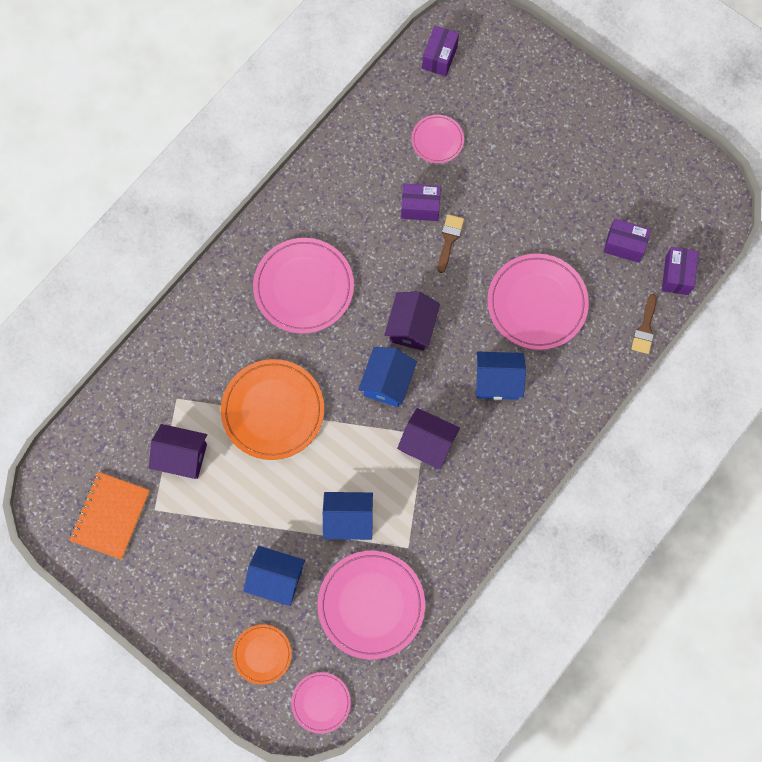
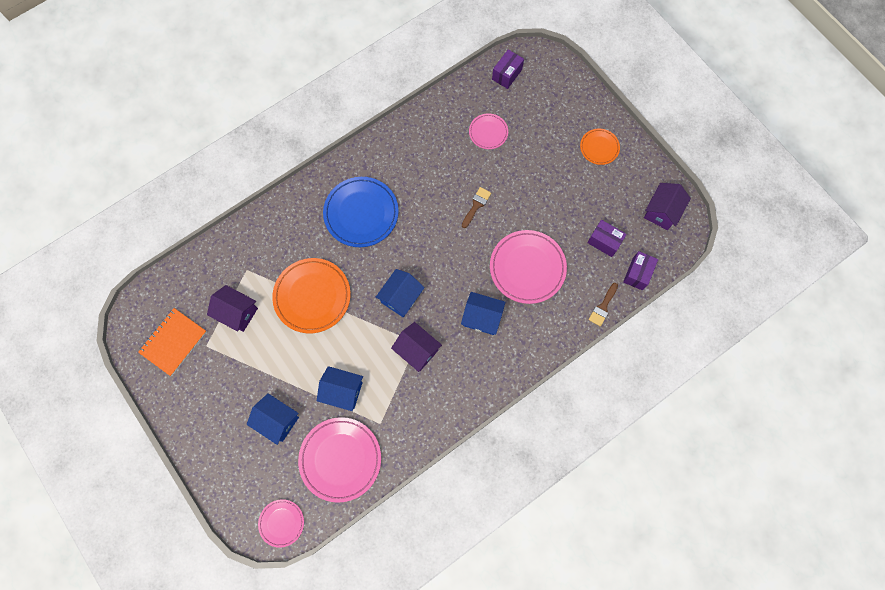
camera: 15 degrees right, 0 degrees up
orange plate [233,624,292,685] -> orange plate moved to [580,129,620,165]
pink plate [253,238,354,334] -> blue plate [323,177,399,247]
purple house [385,291,440,351] -> purple house moved to [644,183,691,230]
purple box [401,183,441,221] -> none

